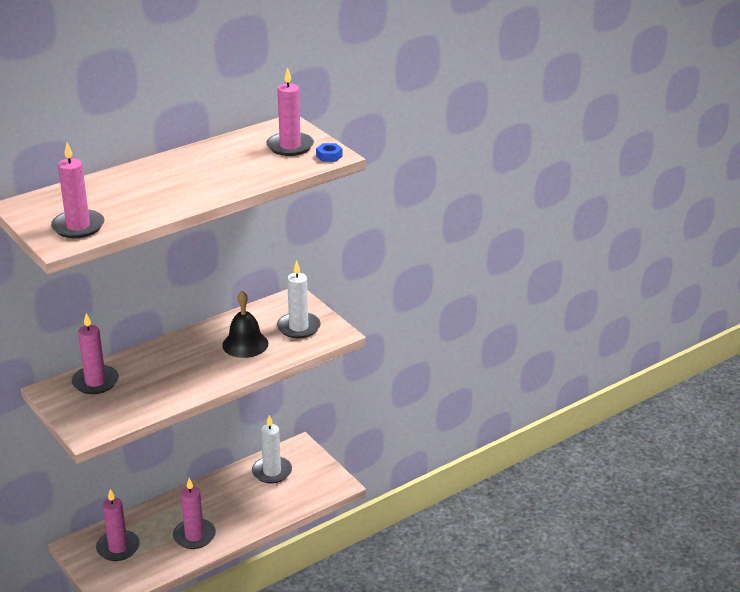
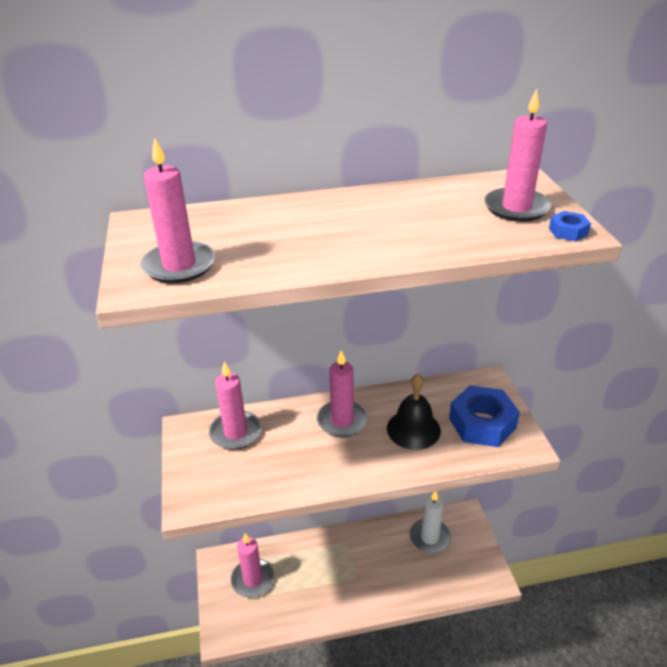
camera: 25 degrees right, 5 degrees up
pink candle [173,478,216,549] -> pink candle moved to [317,350,368,437]
white candle [277,260,321,338] -> blue nut [449,385,520,447]

